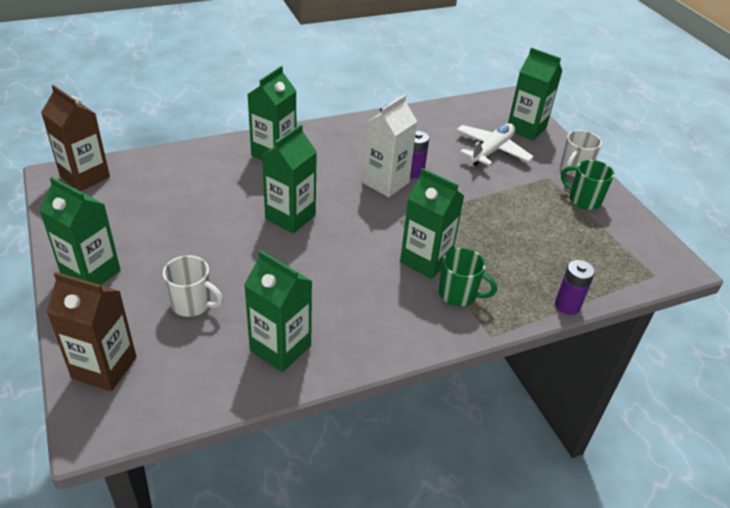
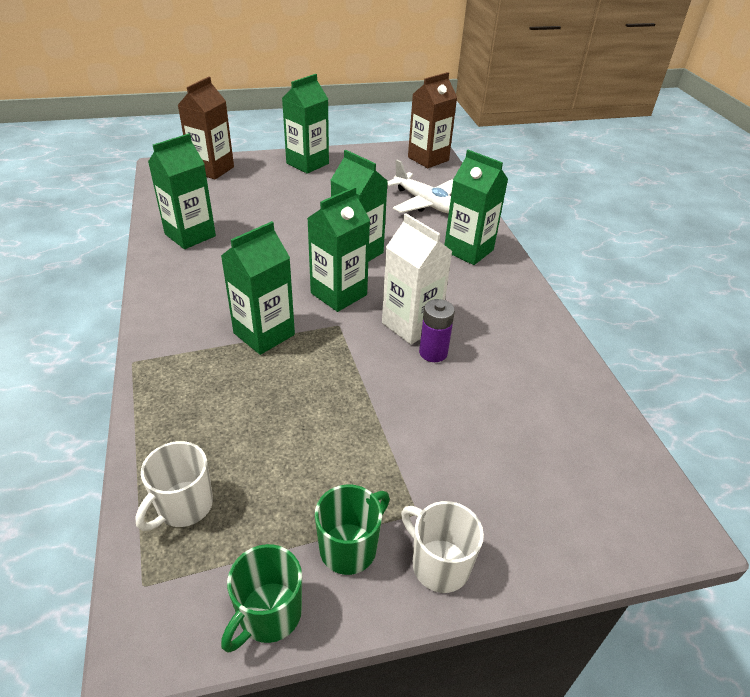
camera: 100 degrees right, 0 degrees up
white mug [163,255,223,317] -> white mug moved to [135,441,213,531]
green mug [439,247,497,306] -> green mug moved to [221,544,302,652]
white plane [457,123,534,166] -> white plane moved to [387,160,453,213]
green carton [508,47,562,140] -> green carton moved to [307,187,370,312]
purple battery [555,260,595,315] -> none

